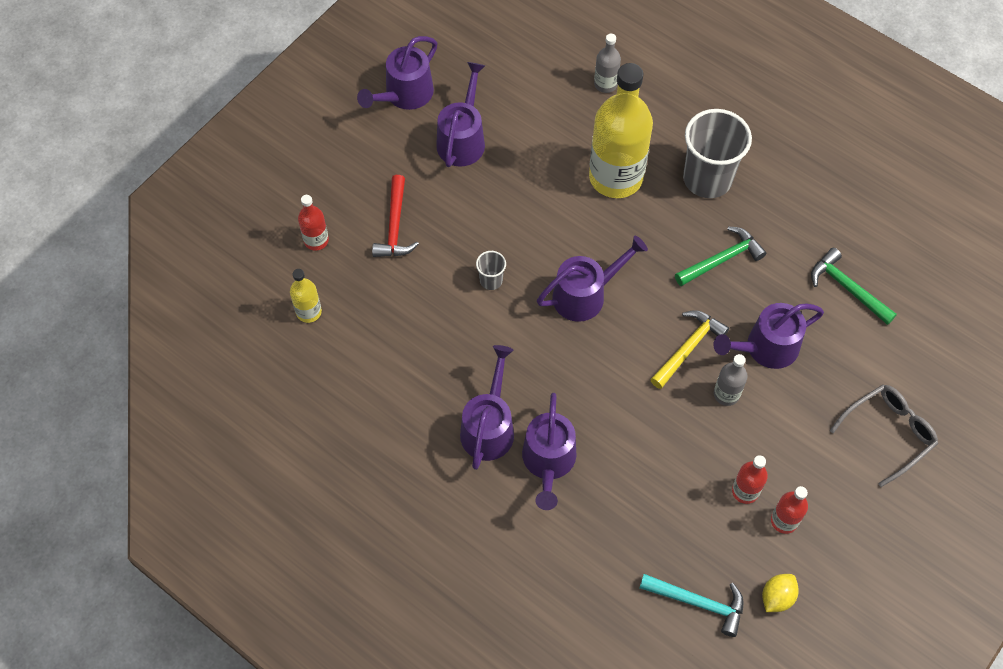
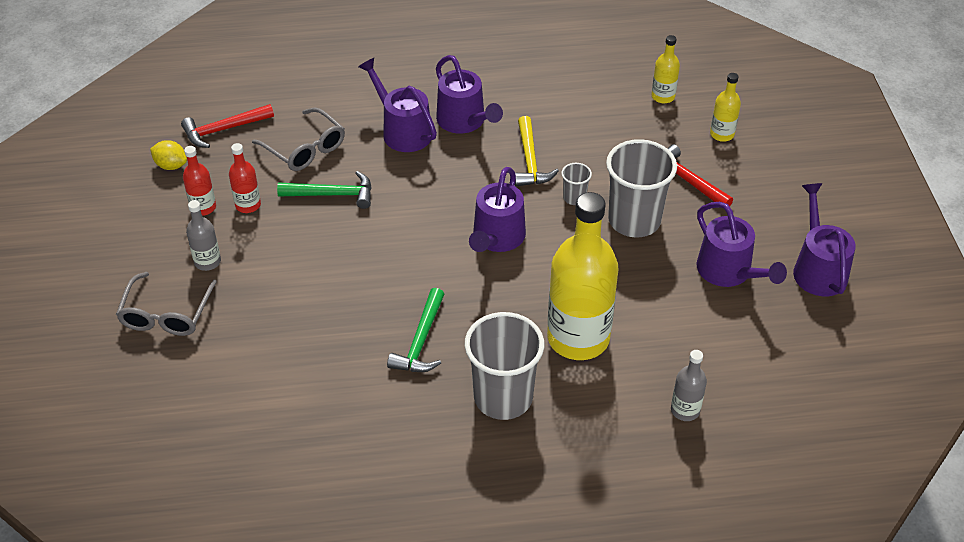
camera: 135 degrees right, 15 degrees down
red bottle [298,195,329,251] -> yellow bottle [710,73,741,142]
turquoise hammer [639,574,744,637] -> red hammer [181,104,274,148]
yellow hammer [650,310,729,389] -> yellow hammer moved to [515,116,559,187]
purple watering can [714,303,824,369] -> none
grey bottle [714,354,748,406] -> grey bottle moved to [186,200,221,271]
yellow lemon [762,574,799,612] -> yellow lemon turned 60 degrees counterclockwise [150,140,187,170]
green hammer [811,248,897,325] -> green hammer moved to [277,171,372,209]
none -> grey glasses [252,108,345,171]
none -> grey cup [606,139,677,238]

